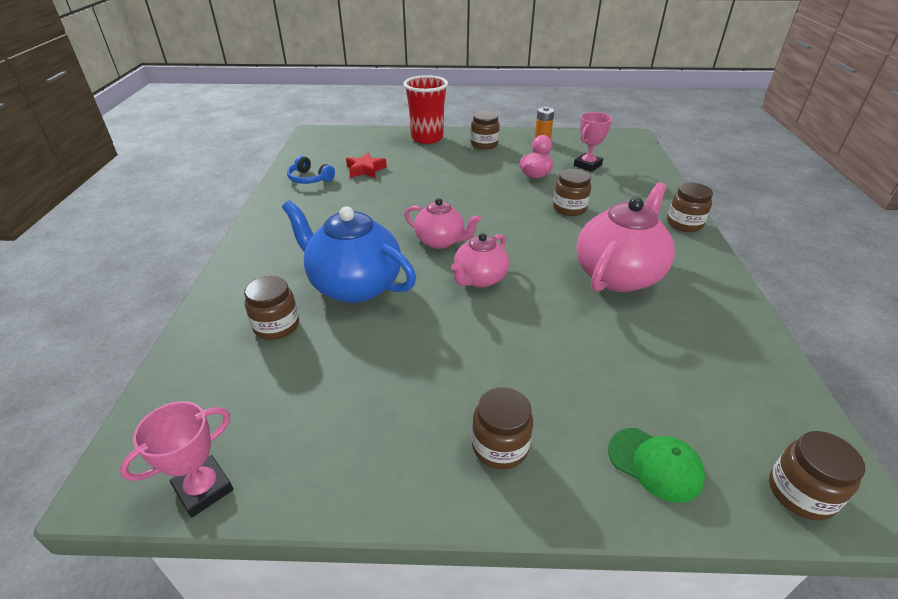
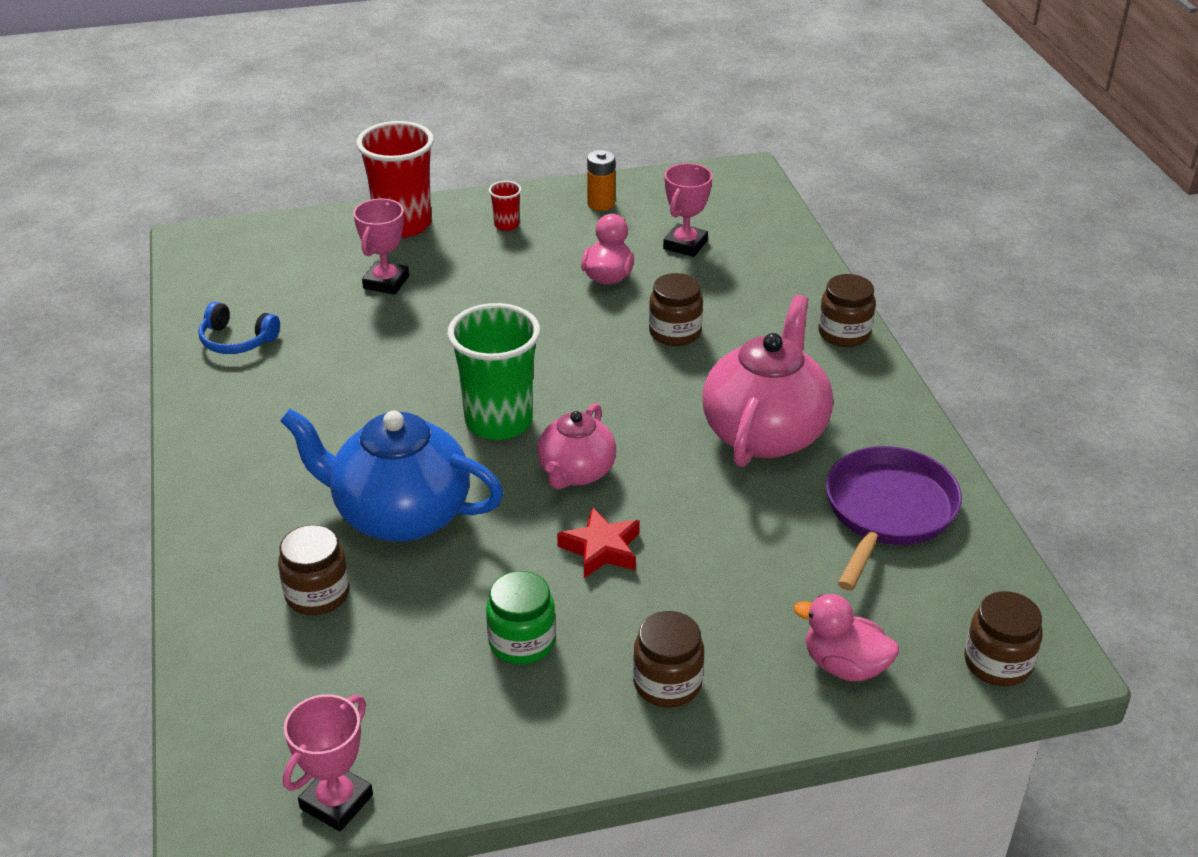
camera: 15 degrees left, 0 degrees up
red star [346,153,387,178] -> red star moved to [557,507,640,578]
pink teapot [404,198,481,249] -> green cup [447,303,540,440]
brown jar [471,111,500,150] -> red cup [489,181,521,231]
green cap [608,428,705,503] -> pink duck [794,594,899,681]
none -> pink trophy [353,199,409,295]
none -> green jar [486,571,556,665]
none -> purple pan [826,446,962,590]

